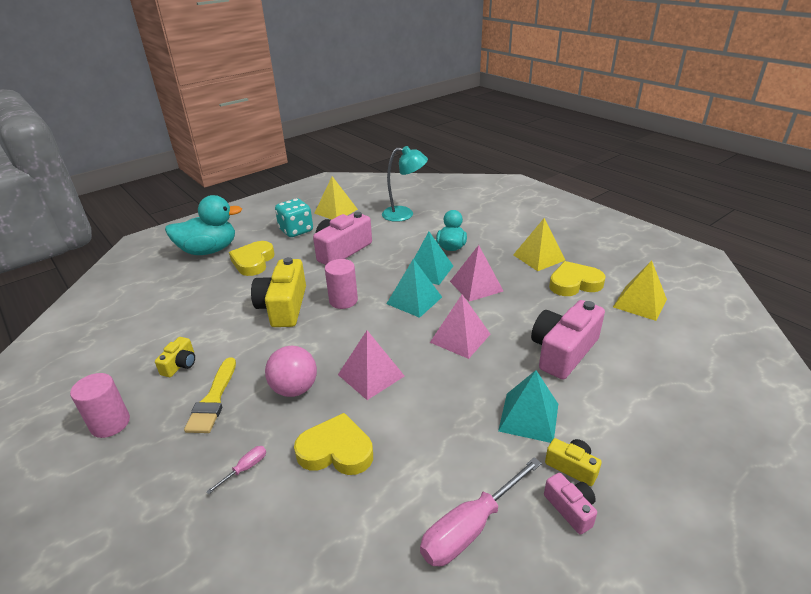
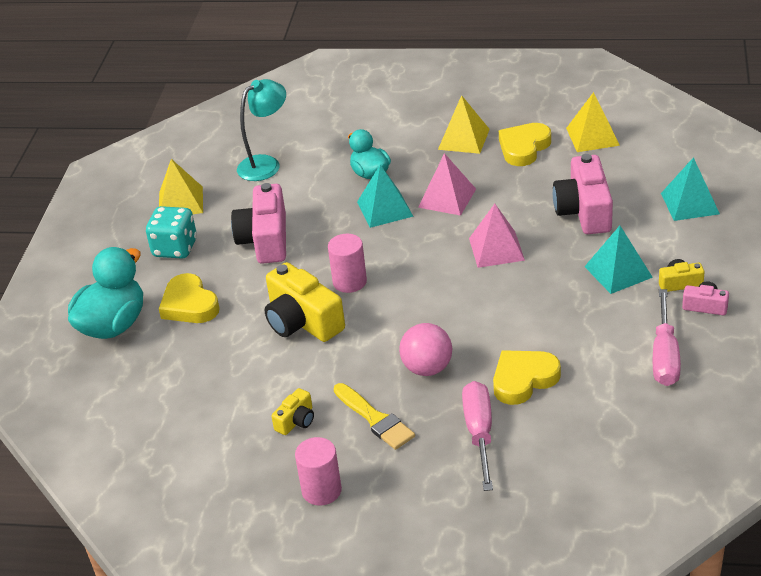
camera: 40 degrees left, 5 degrees up
yellow camera [155,337,195,377] -> yellow camera turned 60 degrees clockwise [271,388,314,435]
pink screwdriver [206,446,266,494] -> pink screwdriver [462,381,493,491], size x2.18
pink pyramid [338,330,404,400] -> none
turquoise pyramid [386,259,442,318] -> turquoise pyramid moved to [661,157,720,221]

